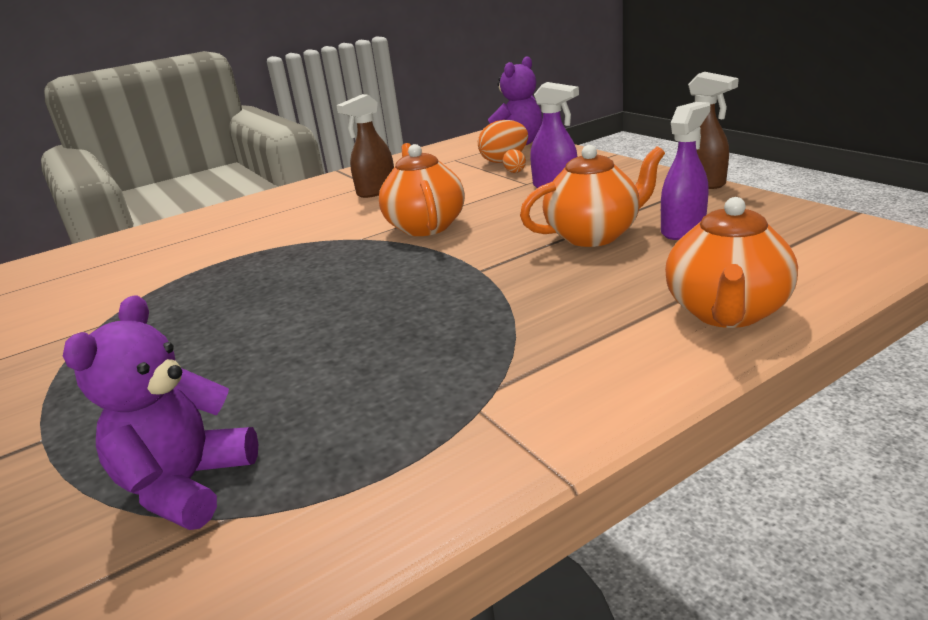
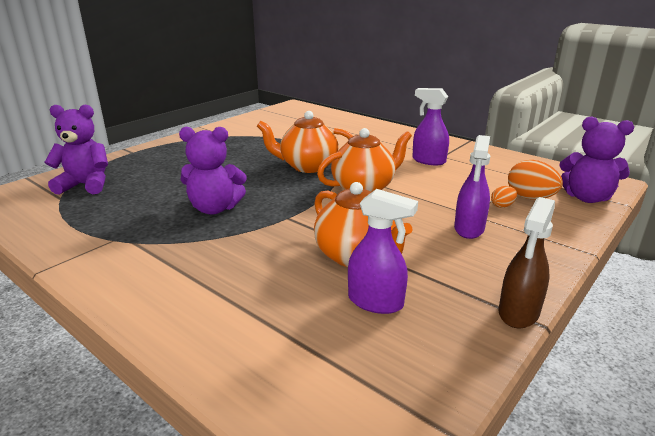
camera: 70 degrees right, 0 degrees up
brown spray bottle [336,94,394,198] -> purple spray bottle [412,88,449,165]
orange teapot [665,197,798,328] -> orange teapot moved to [257,111,353,173]
none -> purple teddy bear [179,127,247,215]

